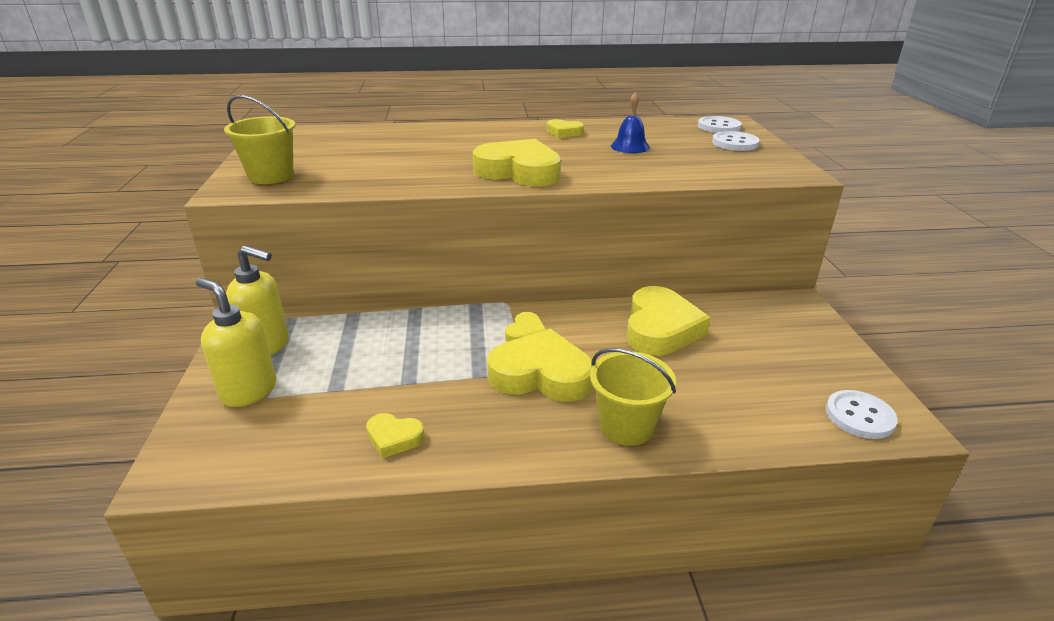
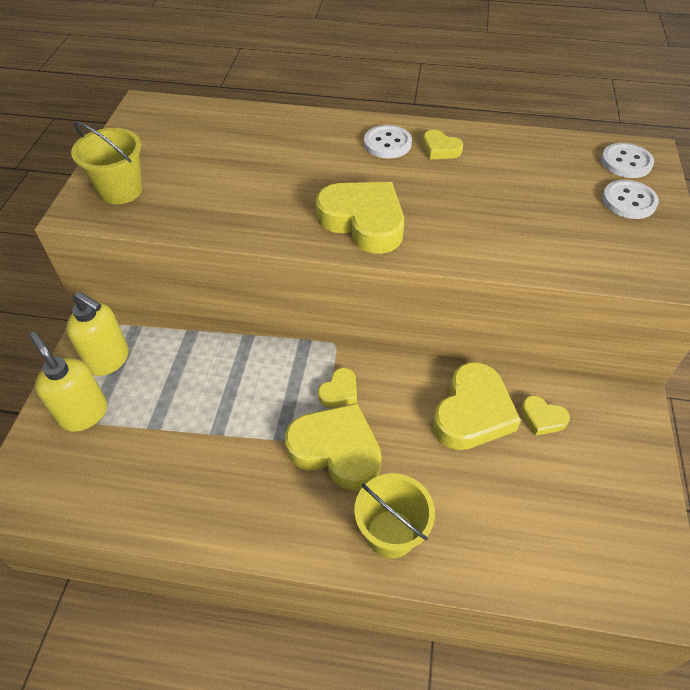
camera: 15 degrees right, 20 degrees up
yellow heart [366,413,425,458] -> yellow heart moved to [521,395,570,436]
blue bell [611,92,650,153] -> none
white button [826,390,898,439] -> white button moved to [364,125,412,159]

